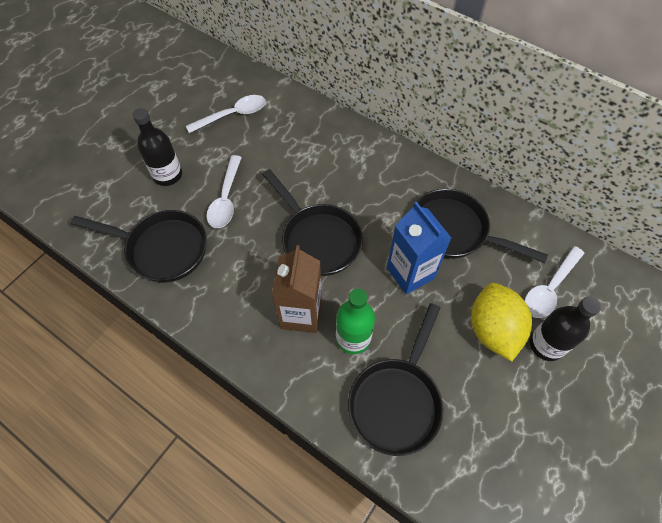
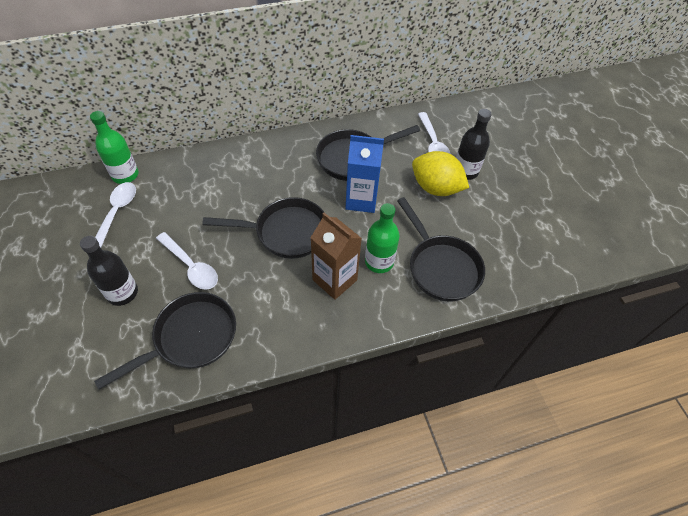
camera: 55 degrees left, 5 degrees down
none -> green bottle [90,111,139,184]

